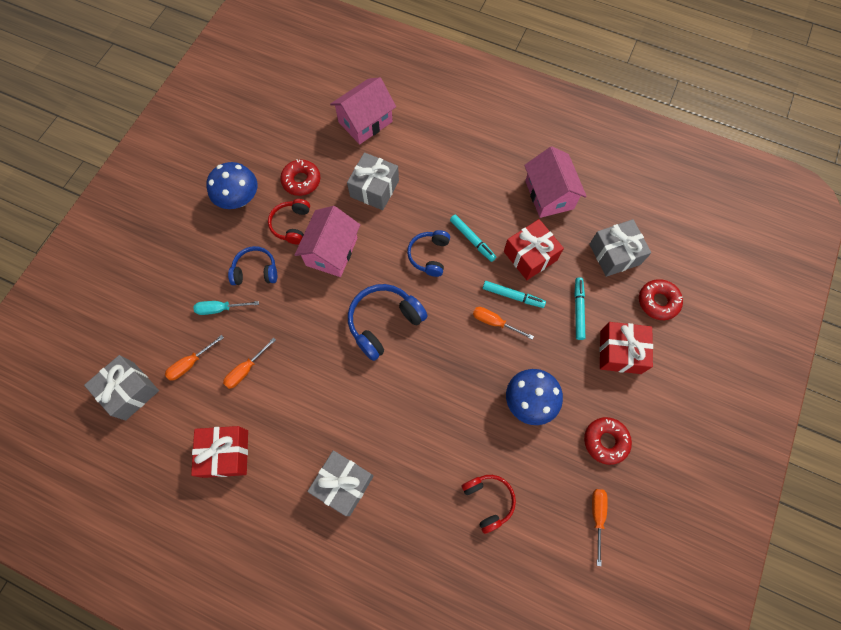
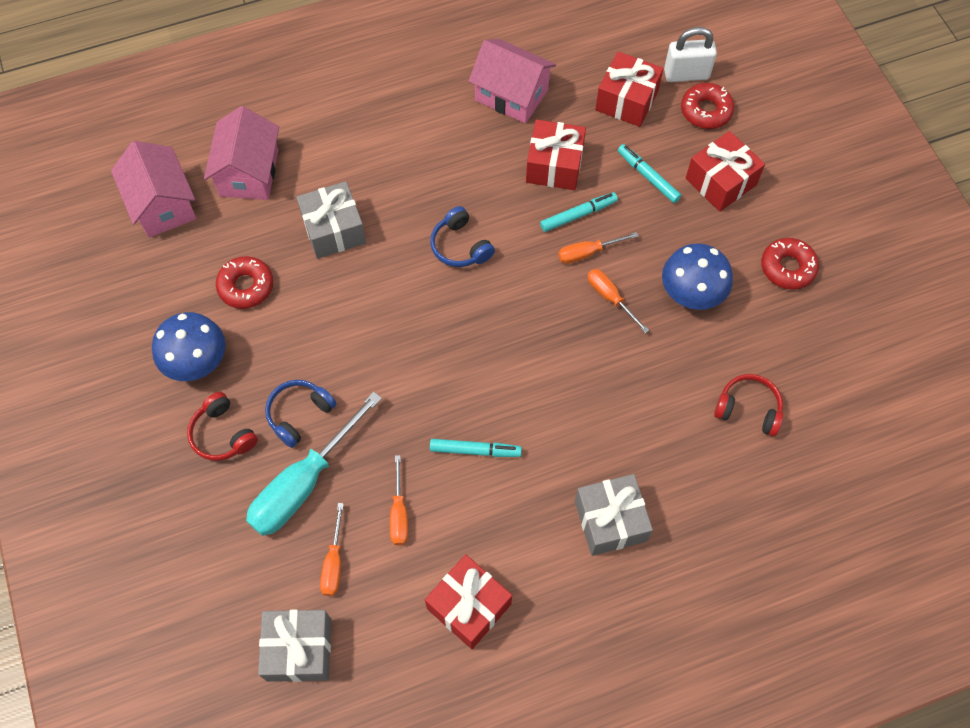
camera: 45 degrees left, 5 degrees down
turquoise screwdriver [193,301,259,315] -> turquoise screwdriver [246,391,382,536], size x1.98
red headphones [268,199,310,245] -> red headphones moved to [187,392,258,461]
pink house [295,206,360,277] -> pink house moved to [111,141,196,238]
blue headphones [348,284,427,361] -> none
turquoise marker [450,215,496,262] -> turquoise marker moved to [430,439,522,457]
grey gift [589,219,651,277] -> red gift [595,52,663,127]
orange screwdriver [592,489,608,566] -> orange screwdriver moved to [587,269,649,333]
none -> white padlock [664,27,717,82]

